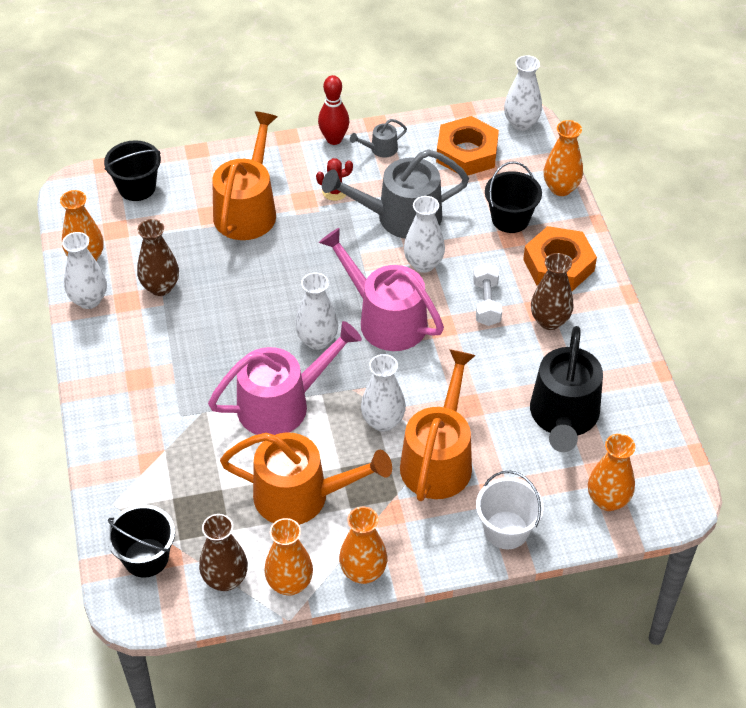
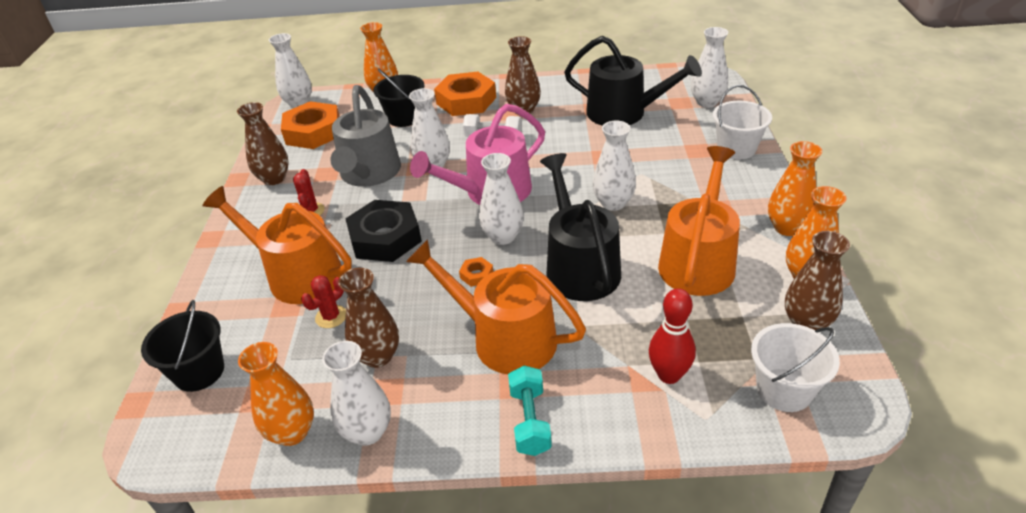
camera: 75 degrees left, 10 degrees down
black bucket [106,504,175,578] -> white bucket [751,323,840,412]
pink watering can [208,321,362,435] -> black watering can [540,153,621,301]
red bowling pin [318,75,350,145] -> red bowling pin moved to [649,288,696,384]
grey watering can [350,119,407,158] -> brown vase [237,102,289,185]
orange watering can [400,349,476,501] -> orange watering can moved to [406,239,586,374]
orange vase [588,434,635,511] -> white vase [691,27,728,108]
none -> red cactus [301,275,346,328]
none -> black nut [345,200,422,262]
none -> orange nut [459,257,493,287]
none -> turquoise dumbbell [508,366,552,456]

